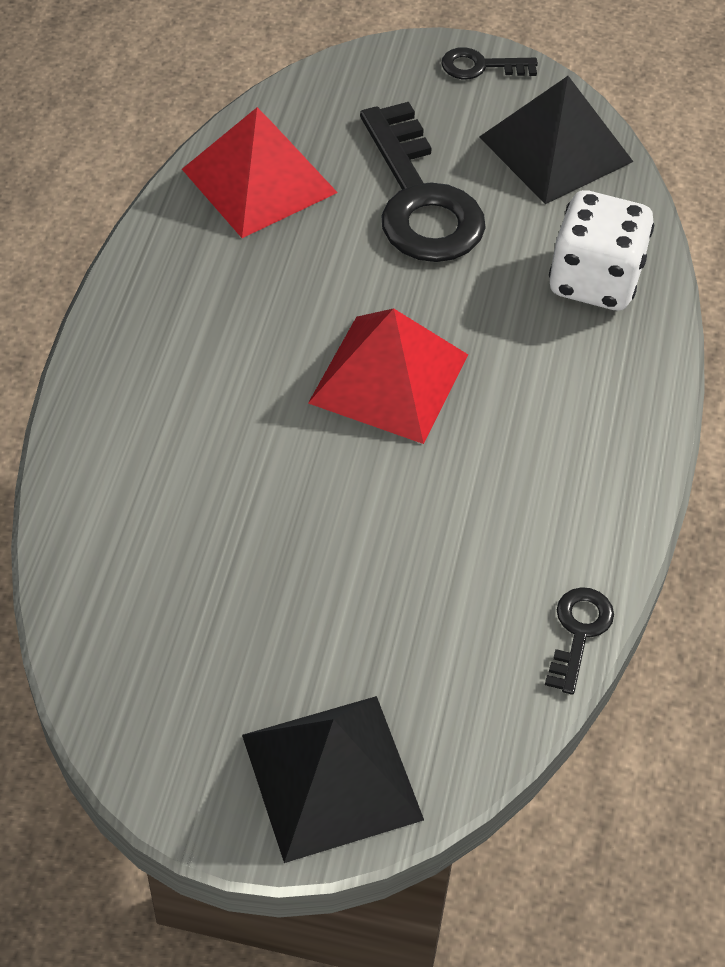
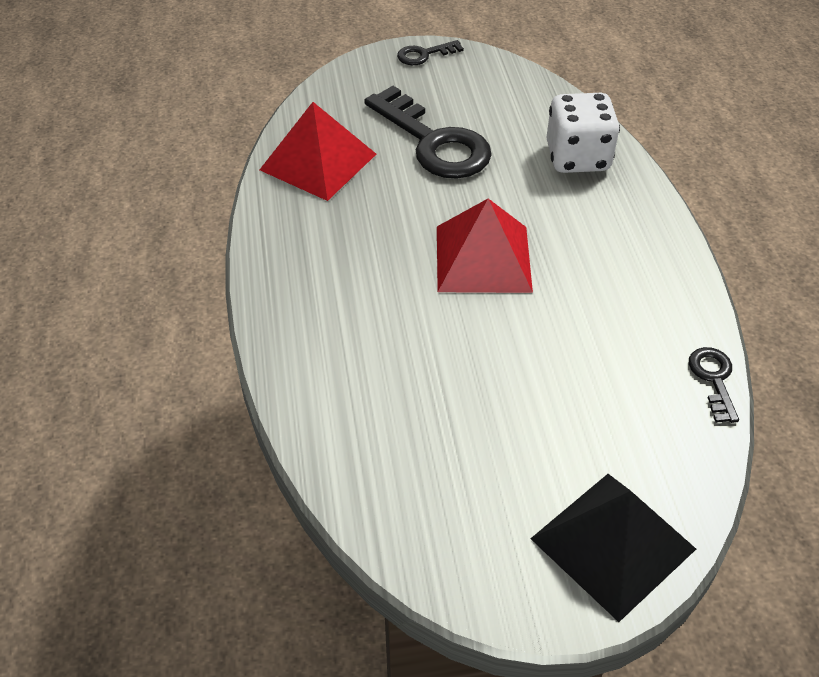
camera: 20 degrees left, 5 degrees down
black pyramid [479,76,633,204] -> none

